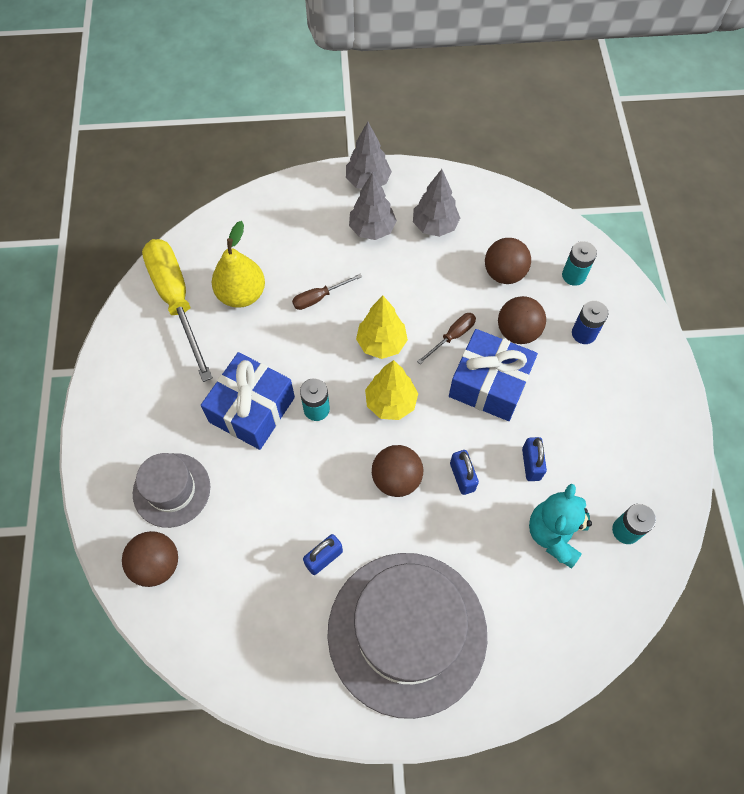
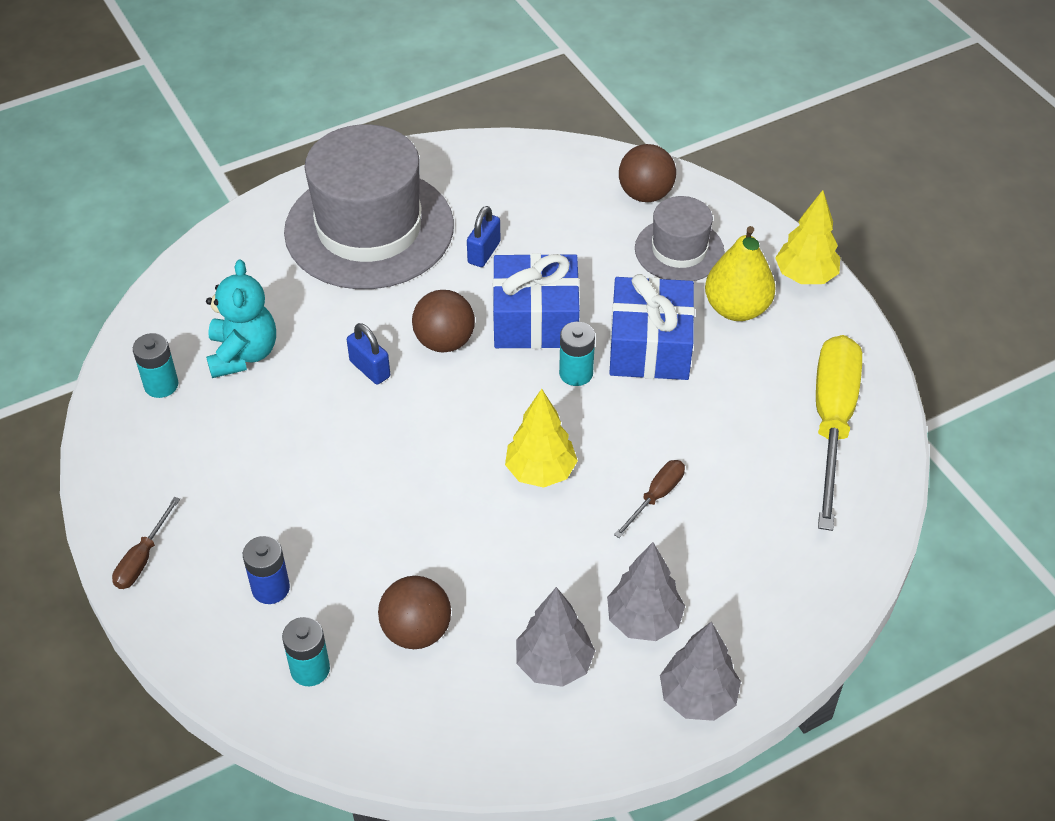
camera: 155 degrees right, 15 degrees down
yellow screwdriver [142,239,213,382] -> yellow screwdriver turned 120 degrees counterclockwise [816,335,862,531]
yellow pear [212,221,265,308] -> yellow pear moved to [705,226,776,321]
yellow tree [365,360,418,420] -> yellow tree moved to [775,190,840,284]
brown screwdriver [417,313,476,364] -> brown screwdriver moved to [112,497,180,589]
blue gift [449,329,538,421] -> blue gift moved to [493,253,580,349]
brown ball [498,296,546,344] -> none
blue padlock [522,437,547,481] -> none

